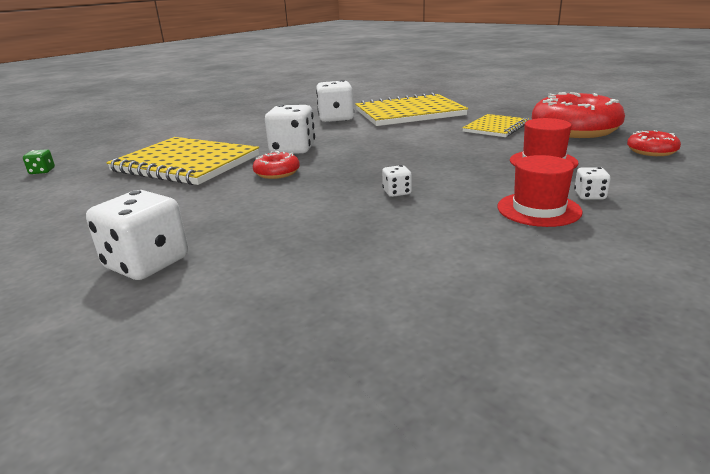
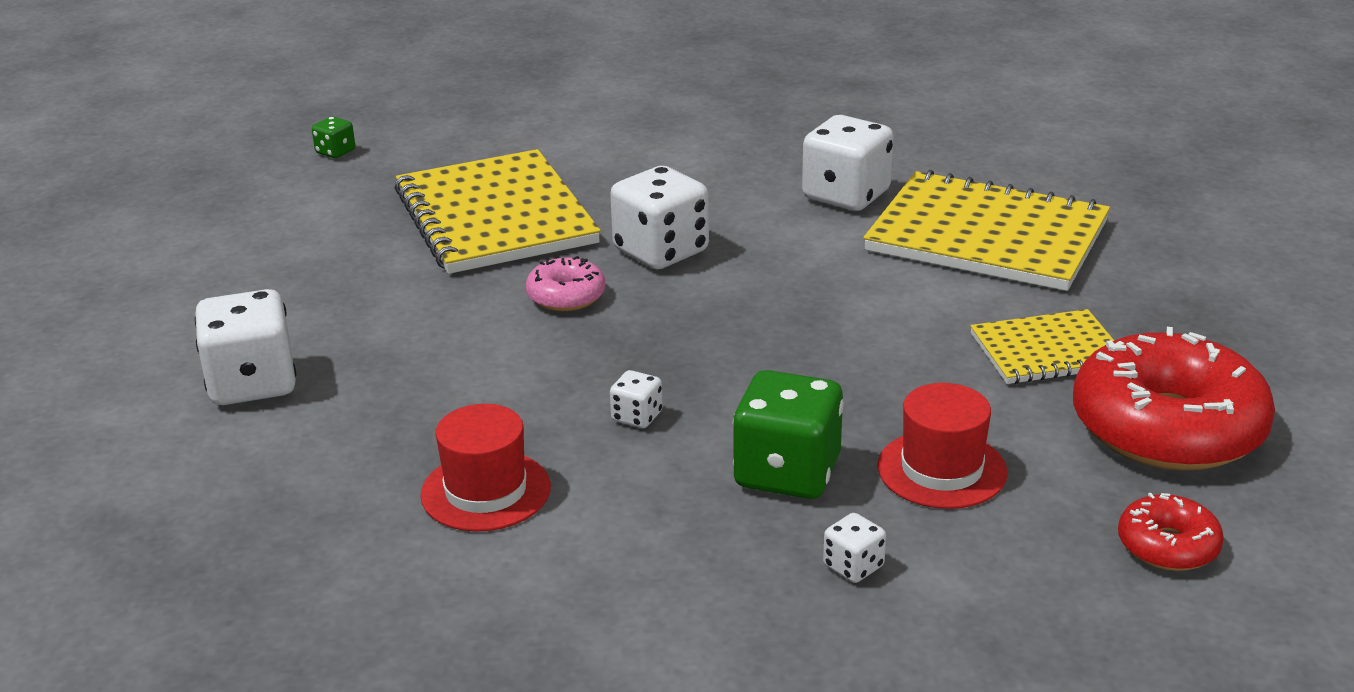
camera: 40 degrees right, 5 degrees up
red donut [253,151,300,179] -> pink donut [526,256,605,311]
red hat [498,155,583,227] -> red hat moved to [420,404,551,532]
none -> green dice [733,370,844,499]

